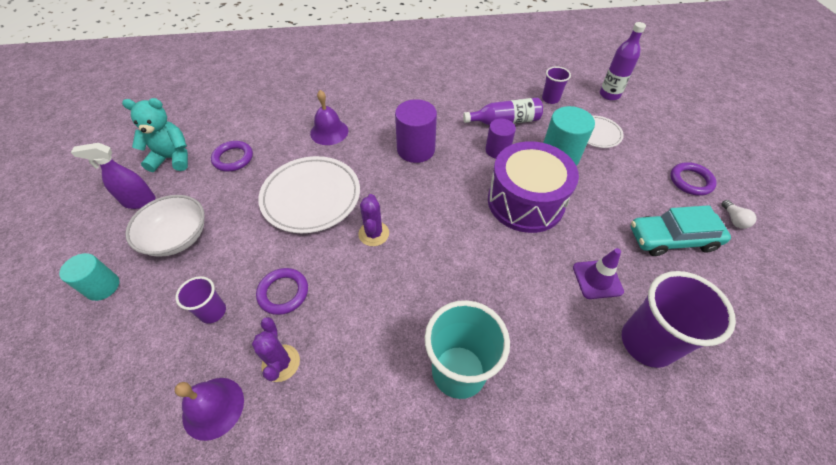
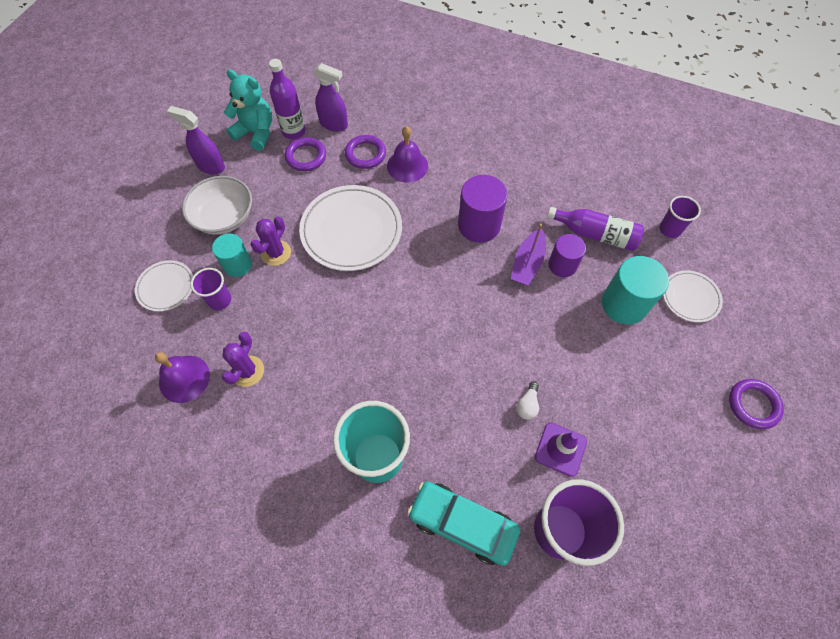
camera: 30 degrees right, 10 degrees up
turquoise cylinder [59,253,119,301] -> turquoise cylinder moved to [212,234,252,277]
purple ring [256,268,308,315] -> purple ring moved to [345,135,386,169]
purple cactus [358,194,389,246] -> purple cactus moved to [250,216,291,266]
purple drum [488,141,579,233] -> none
purple bottle [600,22,646,100] -> purple bottle moved to [269,59,306,139]
turquoise car [630,205,731,256] -> turquoise car moved to [407,481,520,566]
white light bulb [721,200,756,229] -> white light bulb moved to [516,382,539,420]
none -> white plate [135,260,193,312]
none -> purple spray bottle [313,63,348,132]
none -> purple boat [511,224,546,285]

